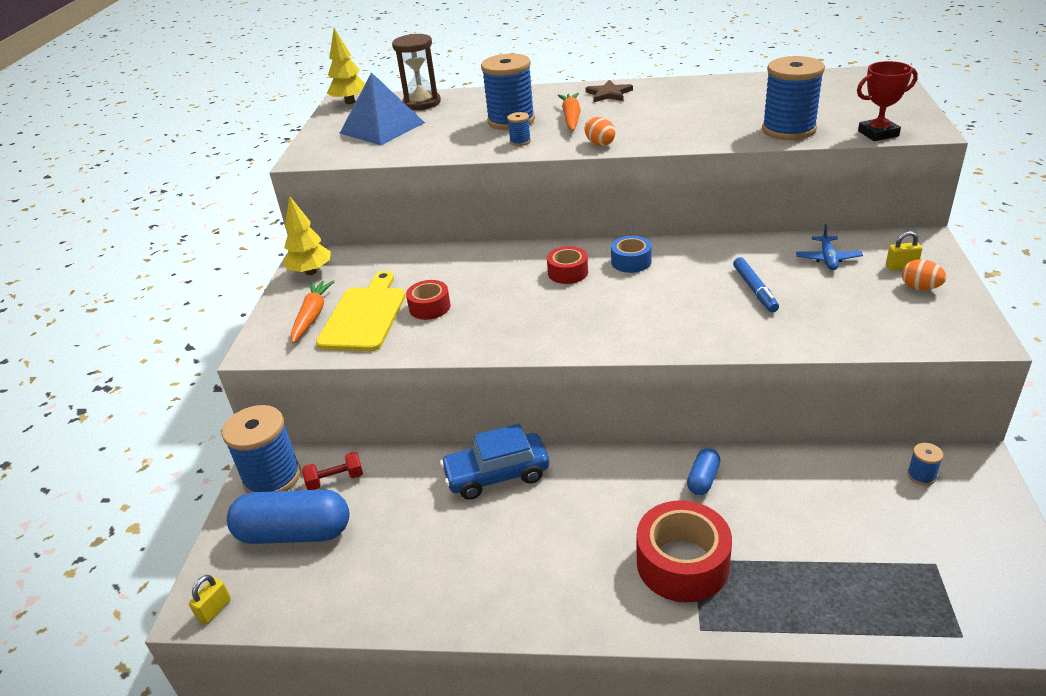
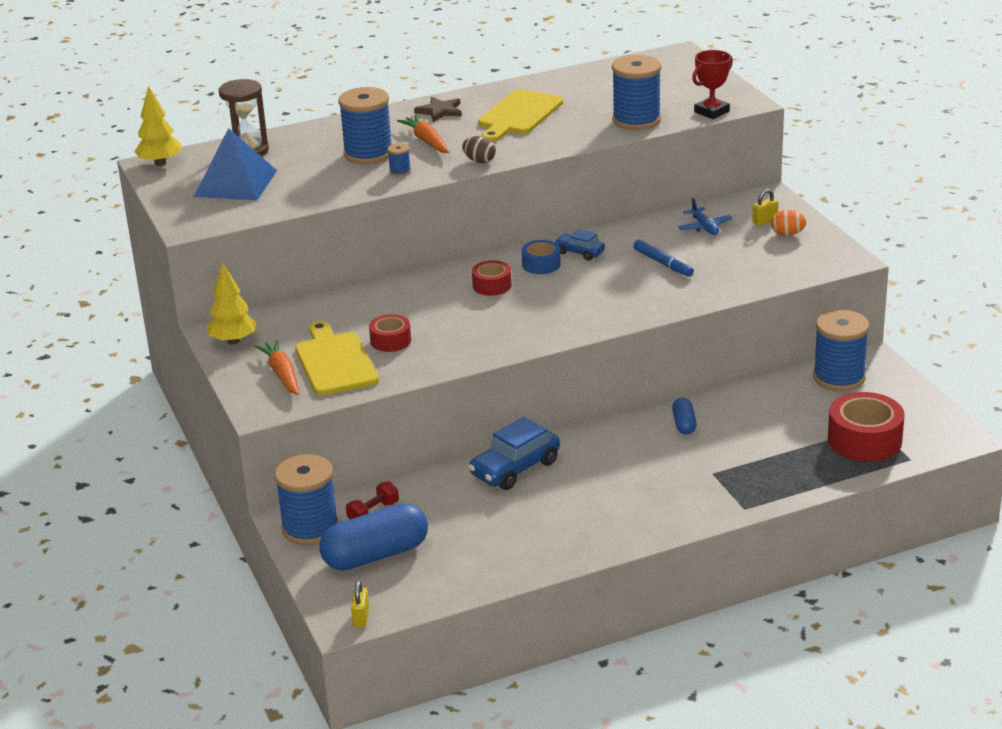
camera: 30 degrees left, 5 degrees down
orange egg [584,117,616,146] -> brown egg [462,136,496,163]
red tape [637,500,732,602] -> red tape moved to [828,392,905,462]
blue spool [907,443,943,486] -> blue spool [813,310,869,391], size x2.35
none -> yellow cutting board [478,89,563,142]
none -> blue car [554,229,605,261]

